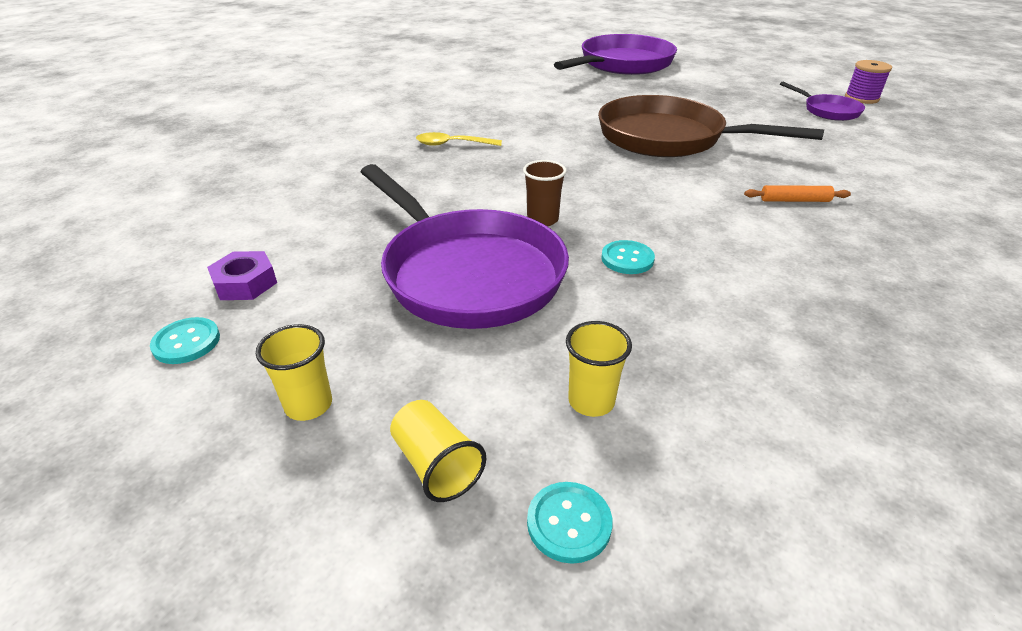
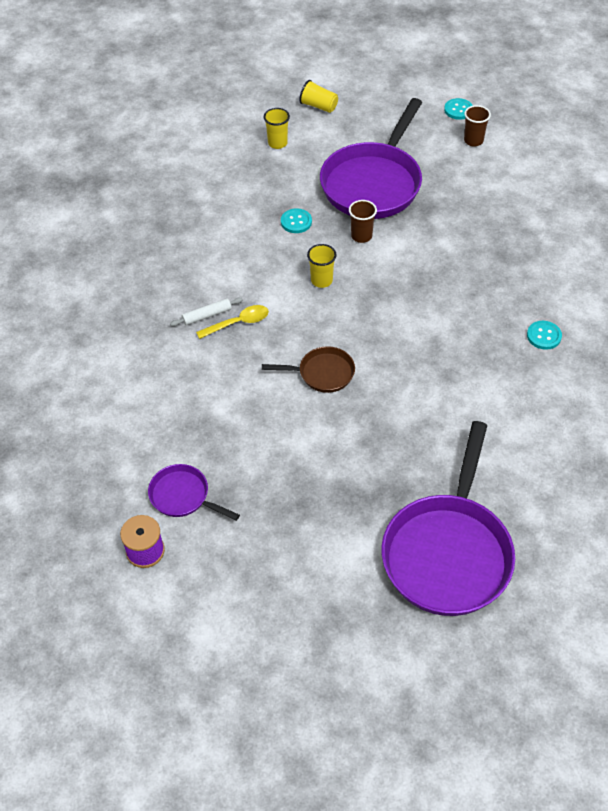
camera: 155 degrees right, 15 degrees up
purple nut [207,251,277,300] -> brown cup [464,105,491,146]
yellow cup [256,324,332,421] -> yellow cup moved to [307,244,337,288]
purple pan [361,164,569,329] -> purple pan turned 90 degrees counterclockwise [320,98,422,219]
yellow spoon [416,132,502,146] -> yellow spoon moved to [196,305,269,339]
turquoise button [527,482,613,564] -> turquoise button moved to [527,321,562,350]
brown pan [598,95,824,157] -> brown pan [262,346,355,393], size x0.48
orange rolling pin [744,185,851,202] -> white rolling pin [170,298,243,326]

